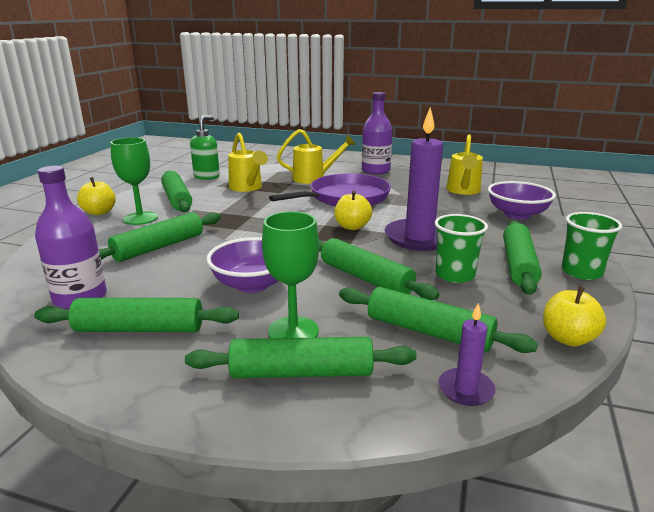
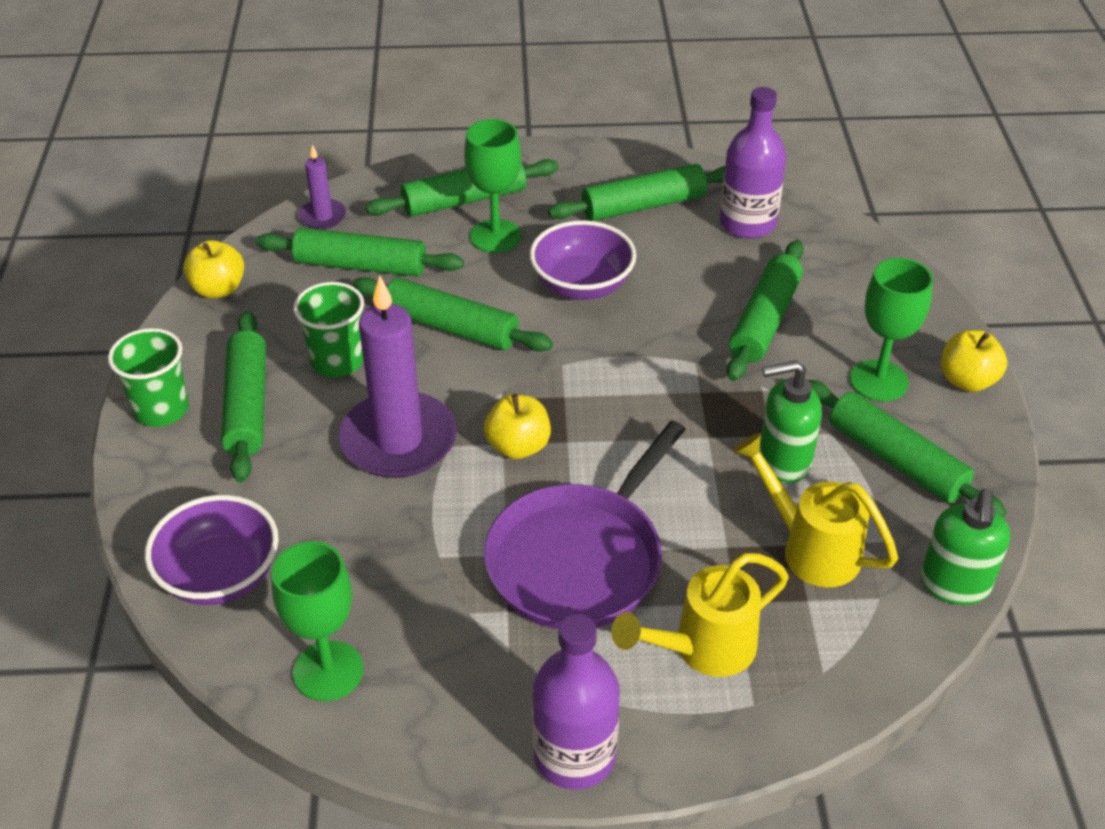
camera: 160 degrees right, 20 degrees up
yellow watering can [446,134,483,195] -> green goblet [271,541,364,701]
none -> green soap dispenser [760,360,822,483]

